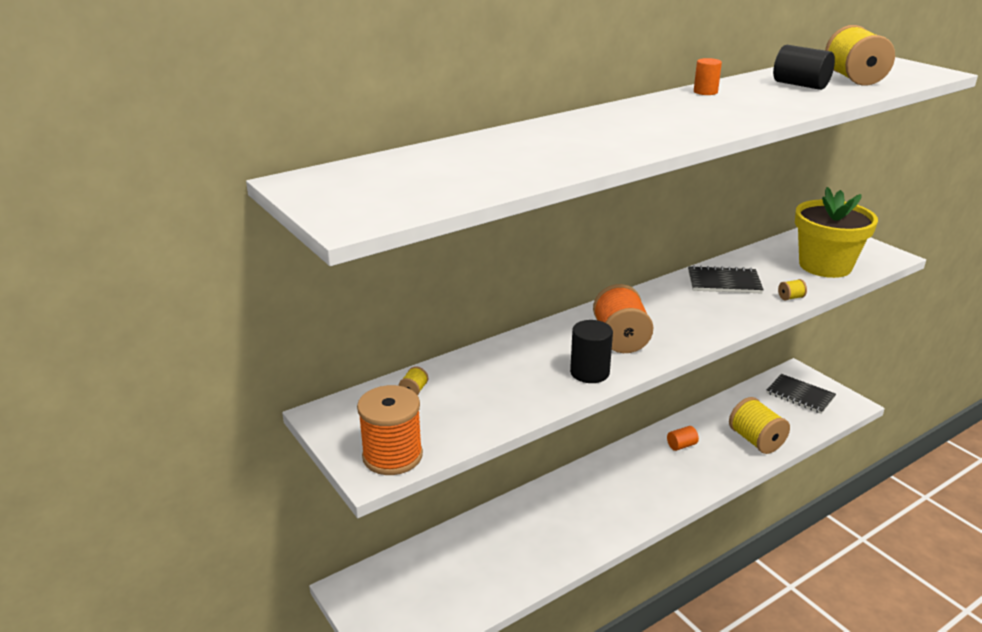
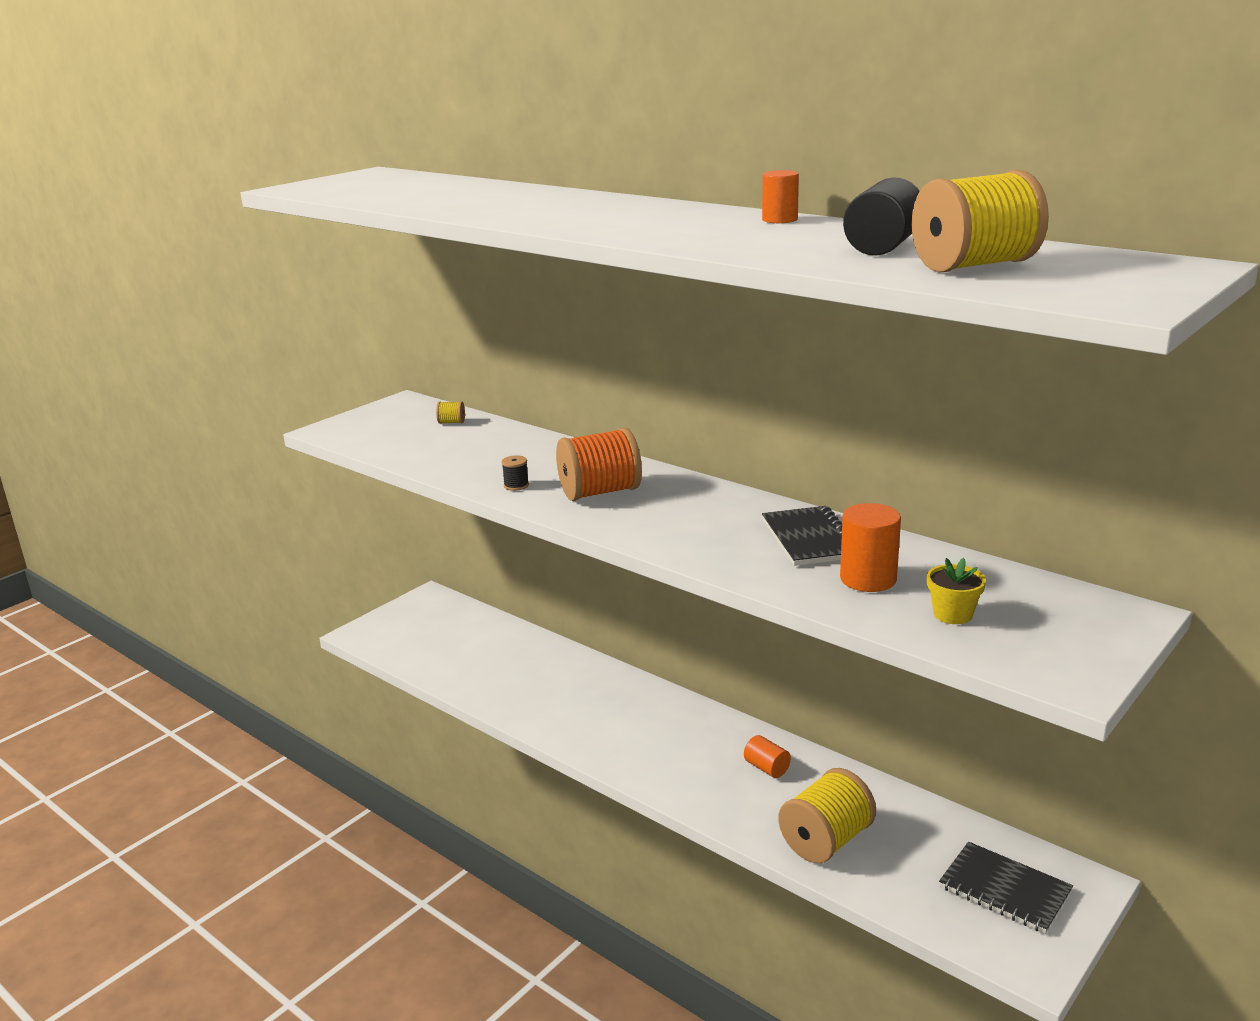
camera: 75 degrees right, 5 degrees down
orange spool [357,385,423,475] -> none
black cylinder [570,320,613,383] -> black spool [502,455,529,491]
black notebook [766,374,836,414] -> black notebook turned 75 degrees counterclockwise [939,842,1073,934]
yellow spool [778,279,807,300] -> none
yellow flower pot [795,187,878,278] -> yellow flower pot [927,558,986,624], size x0.40
none -> orange cylinder [840,503,901,592]

